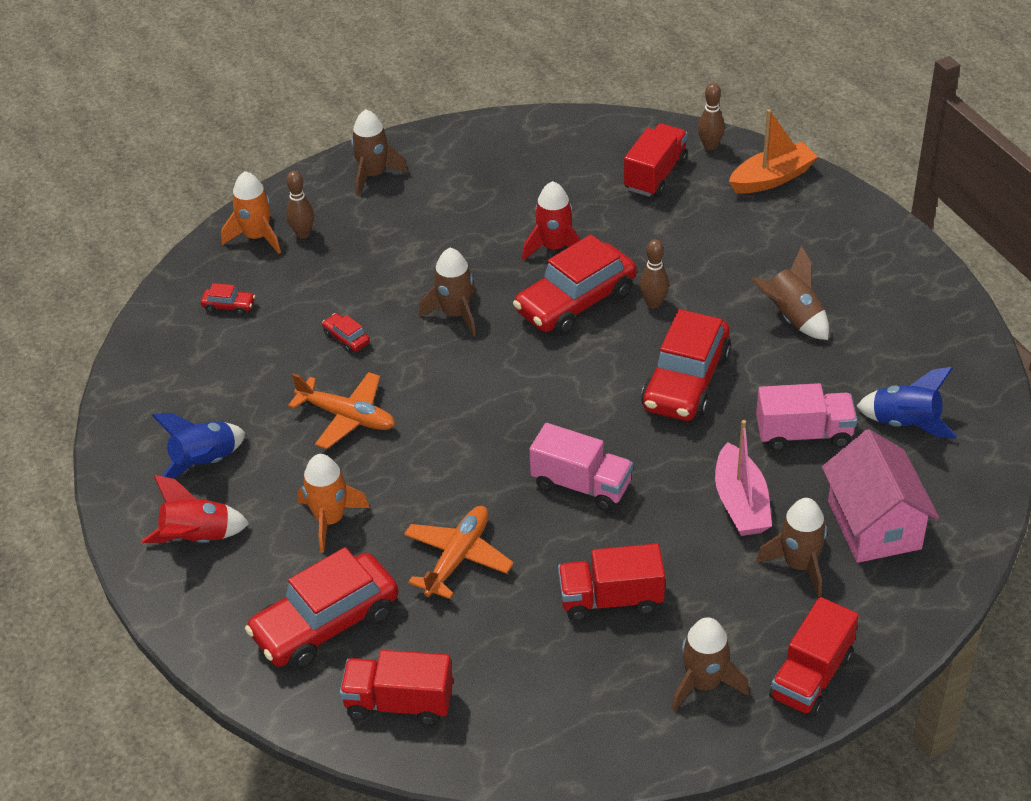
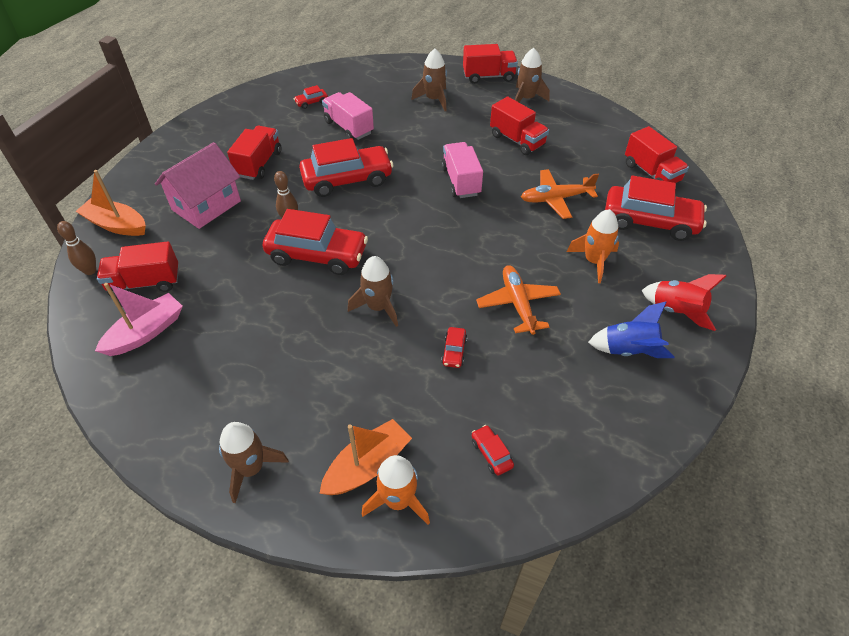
camera: 130 degrees left, 5 degrees up
brown bowling pin [286,171,314,239] -> orange boat [319,419,412,495]
red rocket [522,181,580,261] -> none
pink boat [715,420,772,536] -> pink boat moved to [95,283,183,356]
brown rocket [751,246,829,340] -> red truck [227,126,281,180]
pink house [822,429,940,563] -> pink house moved to [155,142,241,229]
blue rocket [856,367,957,439] -> red car [294,85,328,109]

